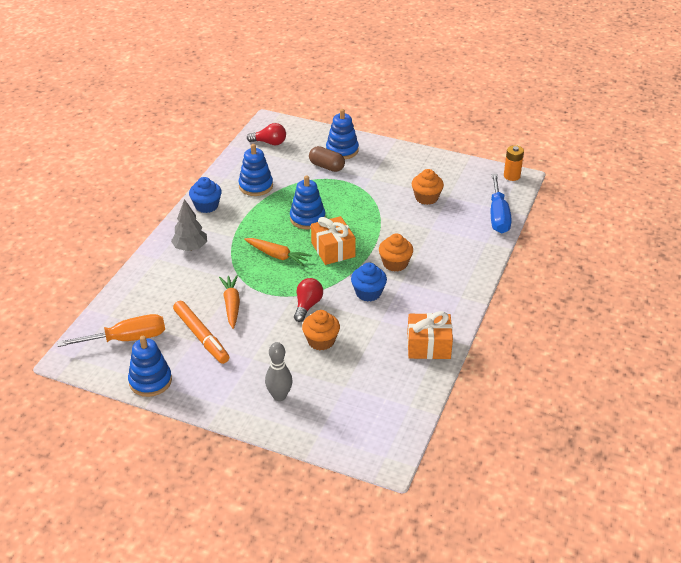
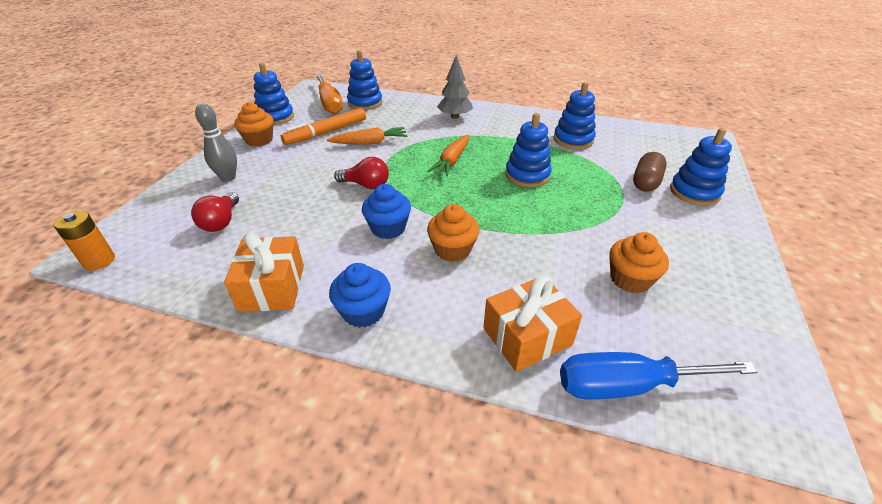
camera: 85 degrees right, 0 degrees up
blue cupcake [189,177,222,213] -> blue cupcake moved to [329,263,391,328]
red light bulb [247,123,286,145] -> red light bulb moved to [191,192,239,232]
orange cupcake [302,310,340,350] -> orange cupcake moved to [234,102,274,147]
orange gift [311,216,356,265] -> orange gift moved to [483,275,582,372]
orange battery [504,145,524,181] -> orange battery moved to [53,211,115,271]
none -> blue stacking toy [347,50,383,110]

